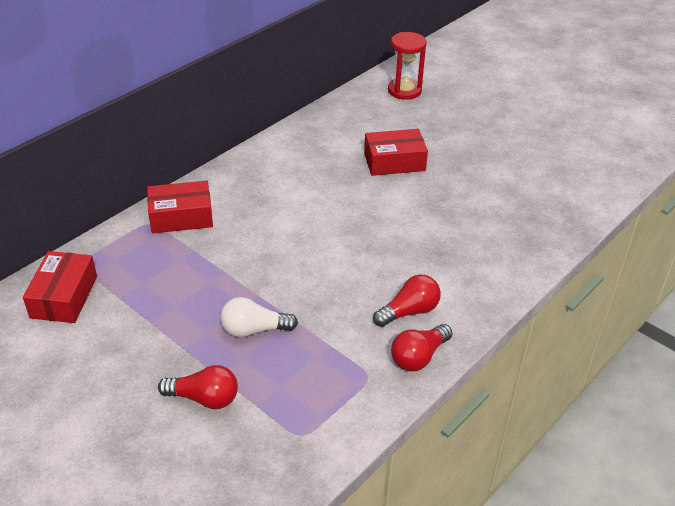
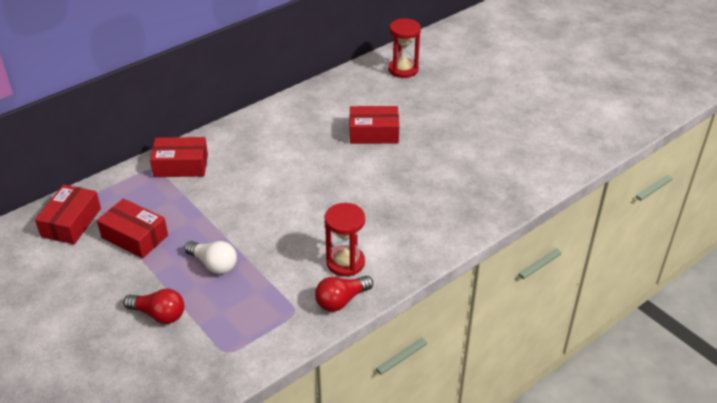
camera: 10 degrees right, 0 degrees up
white light bulb [221,297,298,338] -> white light bulb turned 150 degrees counterclockwise [184,241,237,274]
red light bulb [373,275,441,327] -> red hourglass [325,203,365,277]
none -> red box [97,198,168,258]

